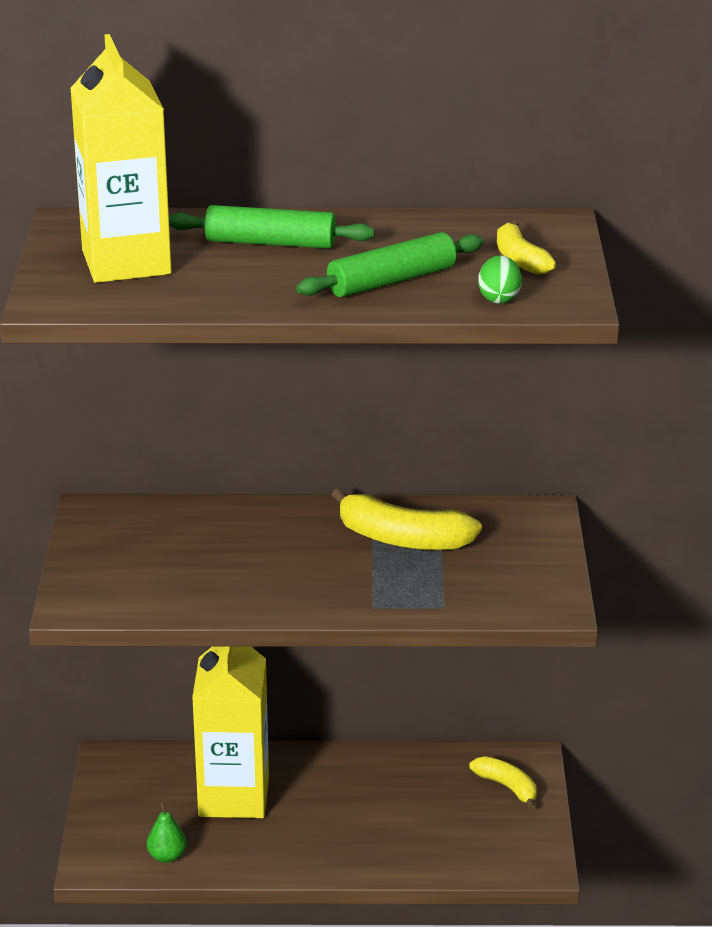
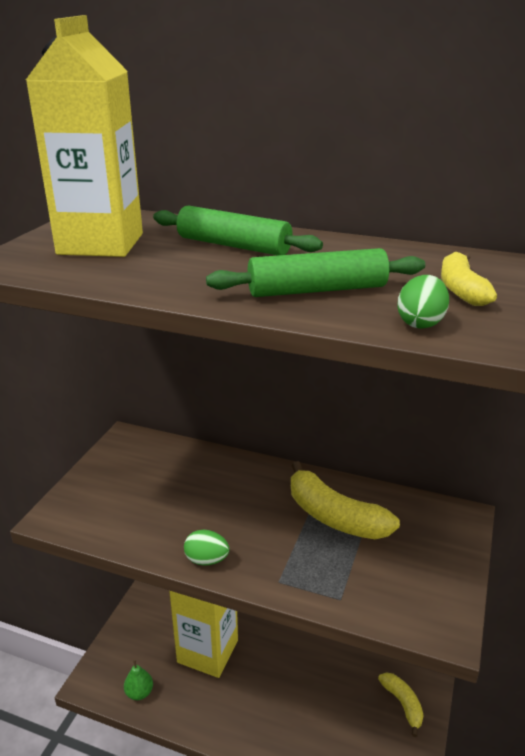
camera: 20 degrees right, 0 degrees up
none -> green egg [184,530,229,566]

